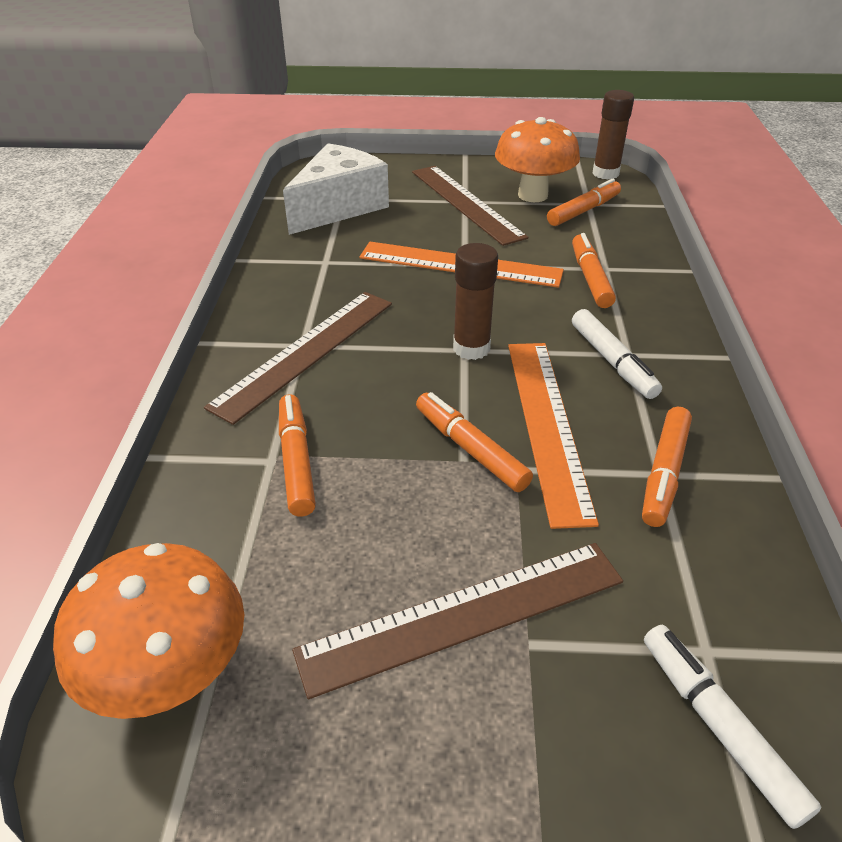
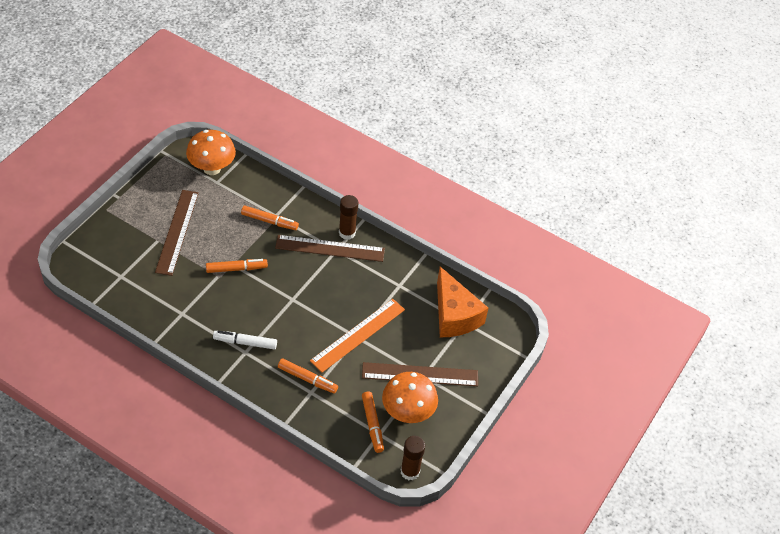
camera: 115 degrees right, 10 degrees up
brown ruler [204,292,392,425] -> brown ruler turned 60 degrees counterclockwise [275,235,385,262]
white cheese [283,143,389,235] -> orange cheese [437,267,488,337]
brown glue stick [453,243,498,360] -> brown glue stick moved to [339,195,358,240]
orange ruler [508,343,599,529] -> none
orange marker [642,407,692,527] -> none
white marker [644,625,821,829] -> none

